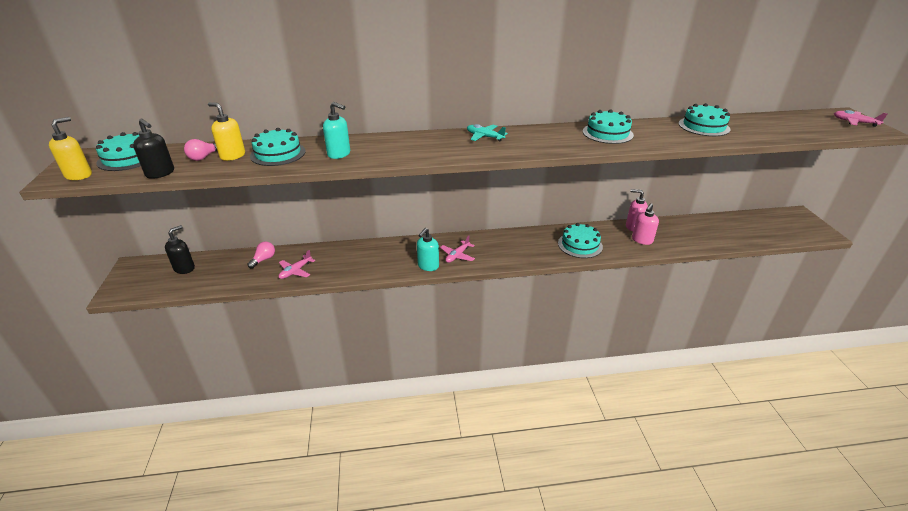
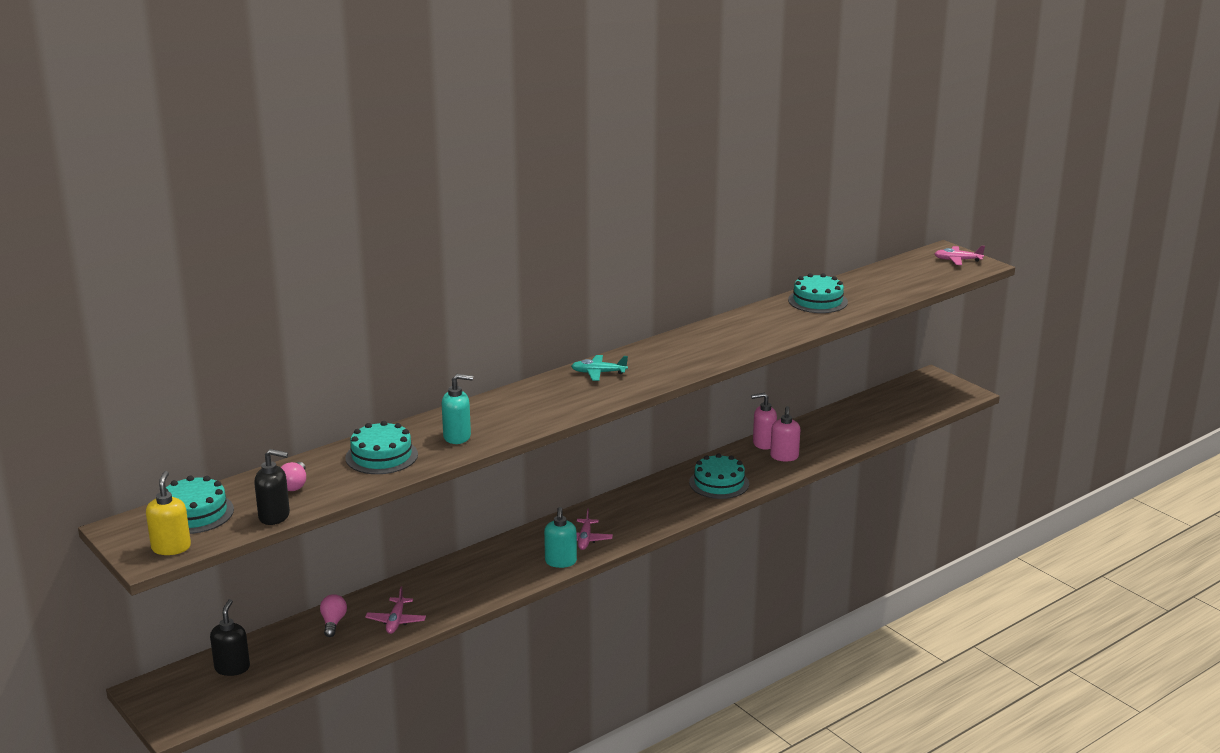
camera: 30 degrees left, 10 degrees down
yellow soap dispenser [208,102,245,161] -> none
turquoise cake [583,109,634,144] -> none

